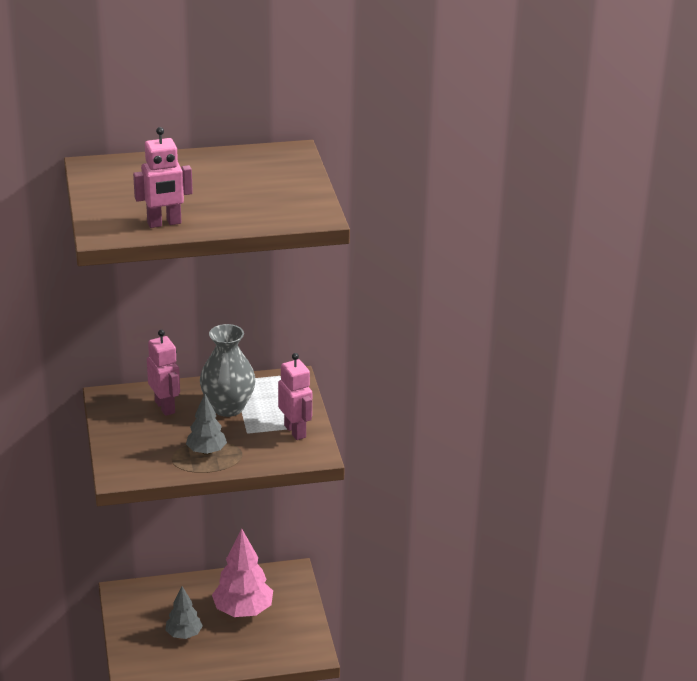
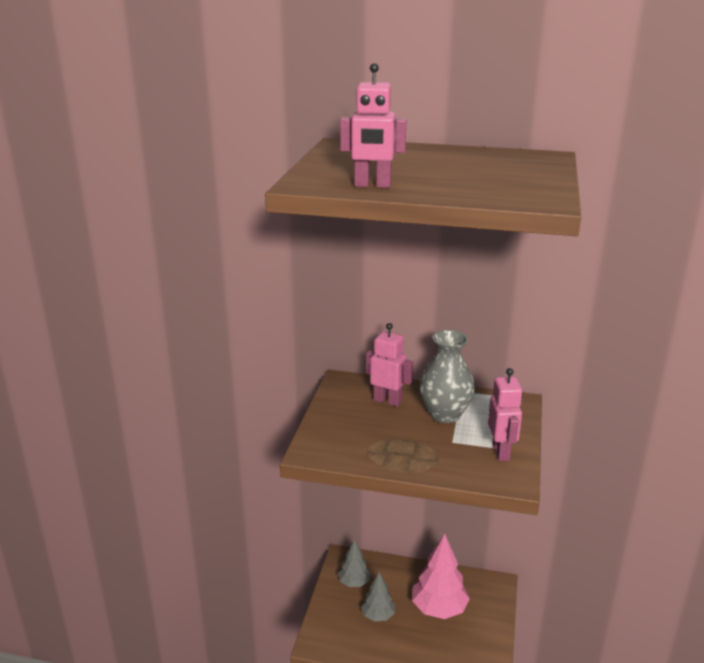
camera: 25 degrees right, 5 degrees down
pink robot [147,330,180,416] -> pink robot turned 60 degrees counterclockwise [366,323,413,407]
grey tree [186,394,227,455] -> grey tree moved to [338,540,371,587]

